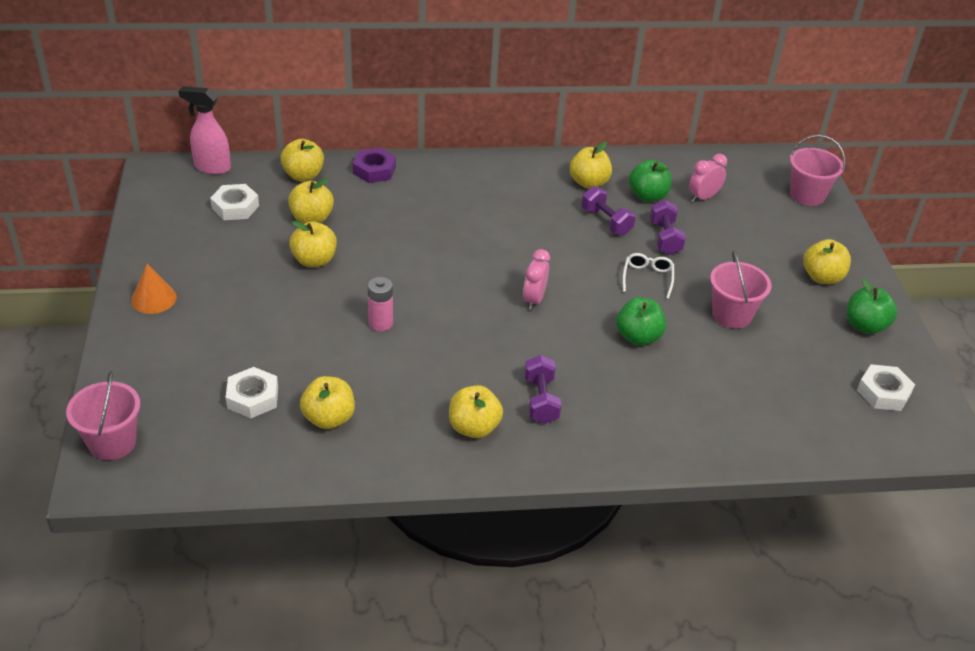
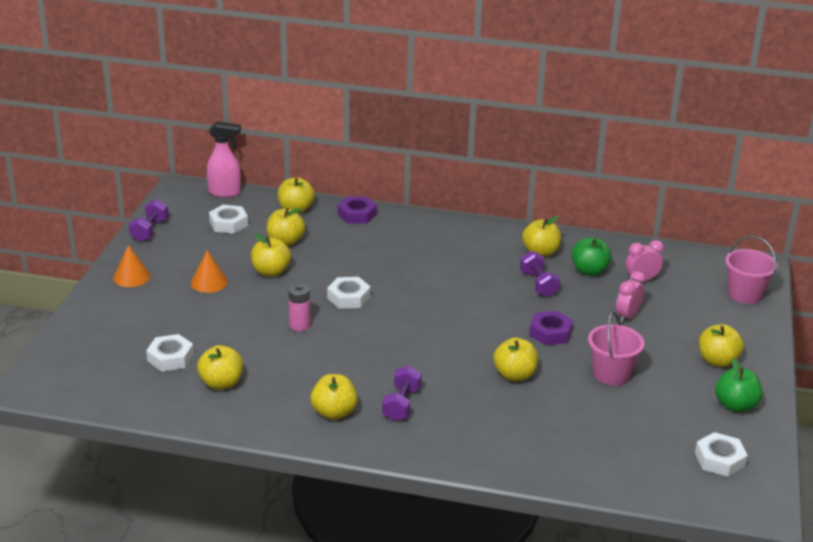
camera: 20 degrees right, 10 degrees down
pink bucket [66,371,140,460] -> none
pink spray bottle [179,86,231,175] -> pink spray bottle turned 150 degrees clockwise [207,121,241,197]
pink clock [523,249,550,310] -> pink clock moved to [616,271,645,323]
green apple [616,297,666,346] -> yellow apple [493,337,538,381]
white glasses [623,253,674,299] -> purple nut [529,311,573,345]
purple dumbbell [650,200,686,255] -> purple dumbbell moved to [129,199,169,242]
none -> orange cone [191,250,228,293]
none -> white nut [327,277,371,309]

